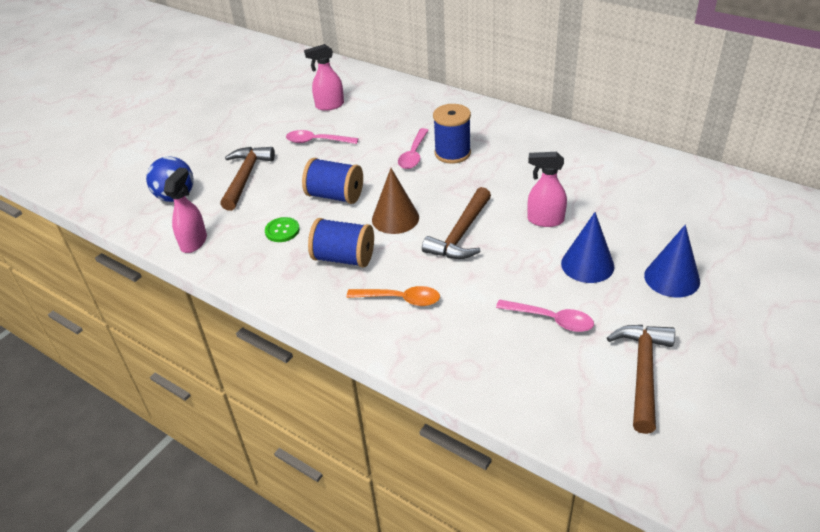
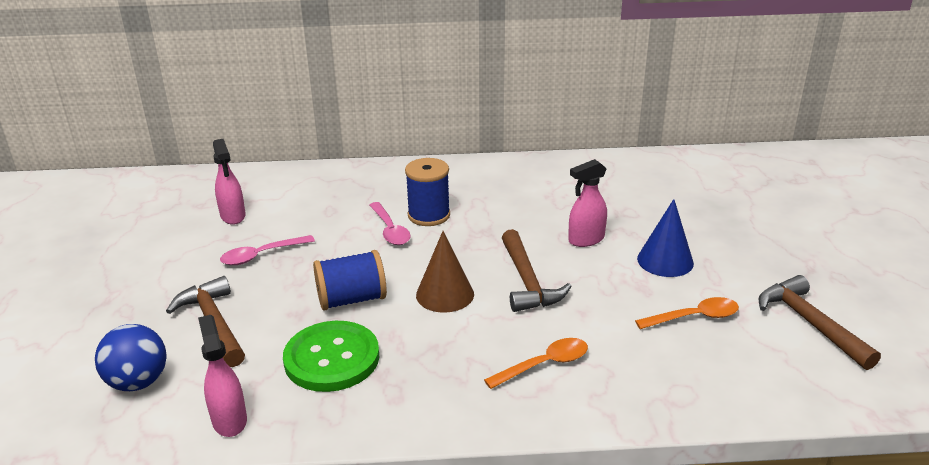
camera: 40 degrees left, 10 degrees down
green button [265,217,300,242] -> green button [283,321,380,392], size x2.05
pink spray bottle [304,44,344,111] -> pink spray bottle turned 60 degrees counterclockwise [213,139,246,225]
blue spool [308,218,374,268] -> none
pink spoon [496,299,594,332] -> orange spoon [635,297,739,329]
blue cone [644,225,700,298] -> none

